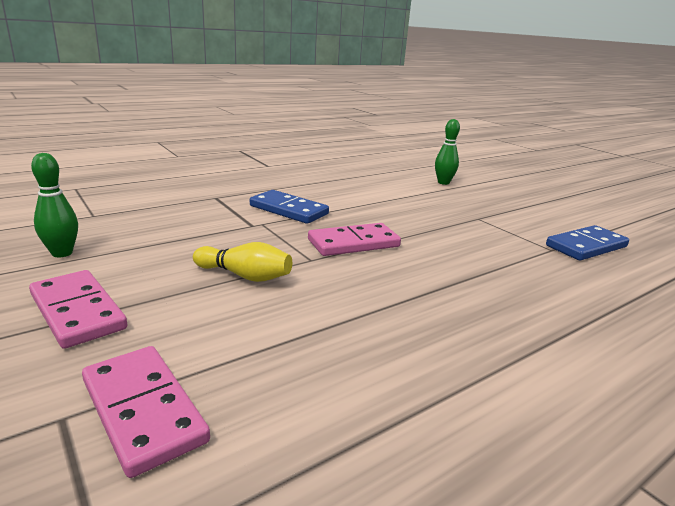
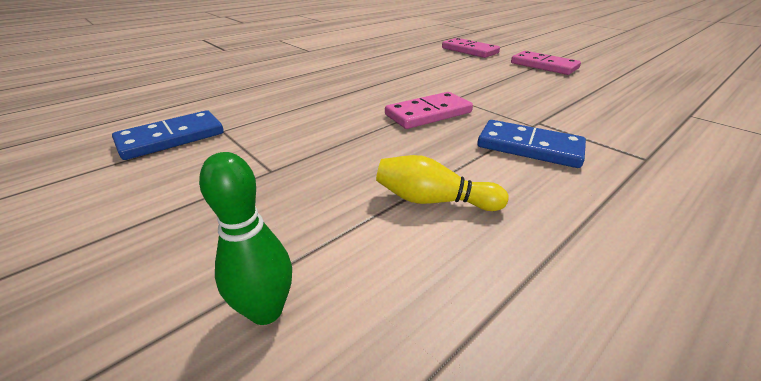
camera: 175 degrees right, 10 degrees up
green bowling pin [31,153,78,257] -> none
yellow bowling pin [193,242,292,282] -> yellow bowling pin moved to [376,155,509,211]

